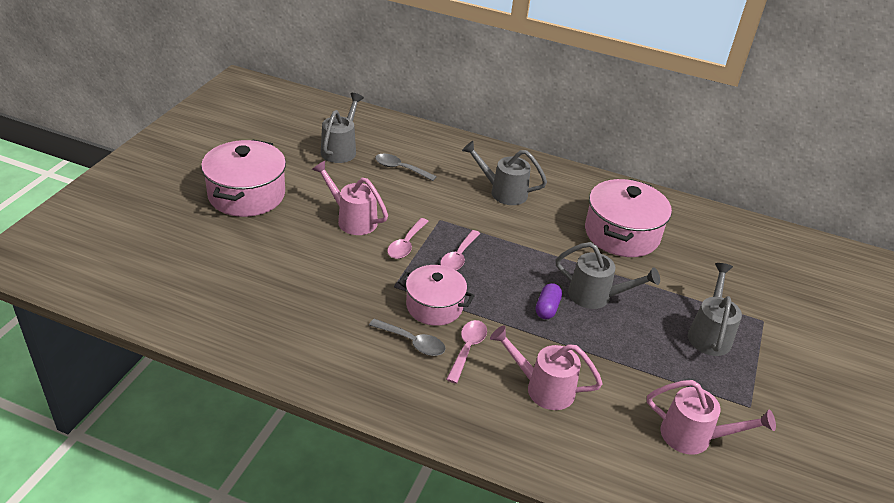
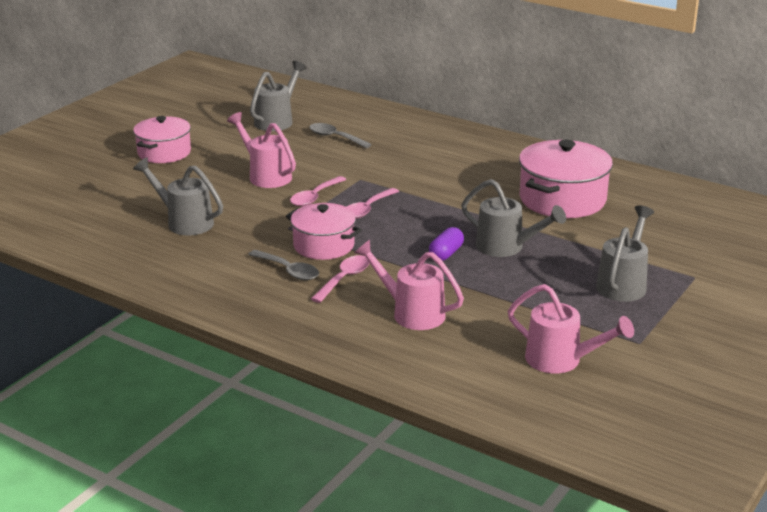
camera: 15 degrees right, 10 degrees down
pink pot [201,139,286,217] -> pink pot [133,116,191,163], size x0.66
grey watering can [462,141,547,205] -> grey watering can moved to [133,158,223,235]

